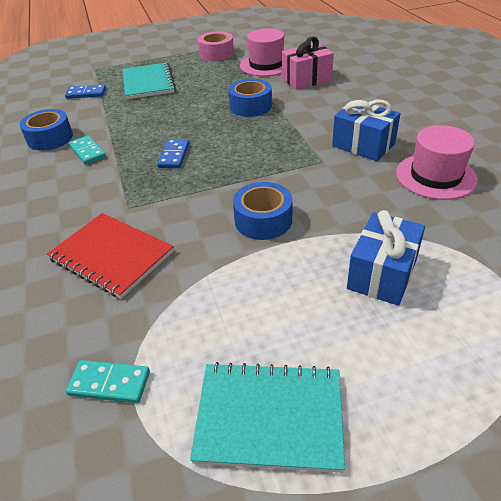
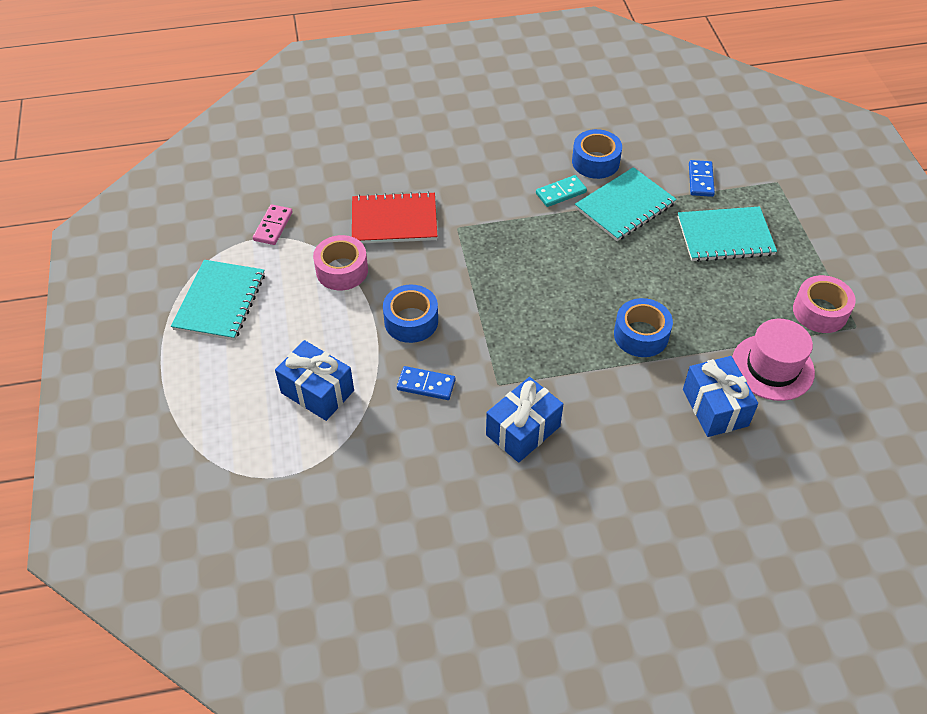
camera: 95 degrees right, 10 degrees up
red notebook [47,213,174,299] -> red notebook turned 45 degrees clockwise [352,191,438,243]
turquoise domino [66,360,150,403] -> pink domino [253,204,293,245]
blue domino [157,139,189,168] -> blue domino moved to [397,366,455,400]
pink gift [282,37,334,90] -> blue gift [683,356,758,437]
pink hat [396,125,478,200] -> none
none -> pink tape [313,235,368,290]
none -> turquoise notebook [575,167,677,241]

